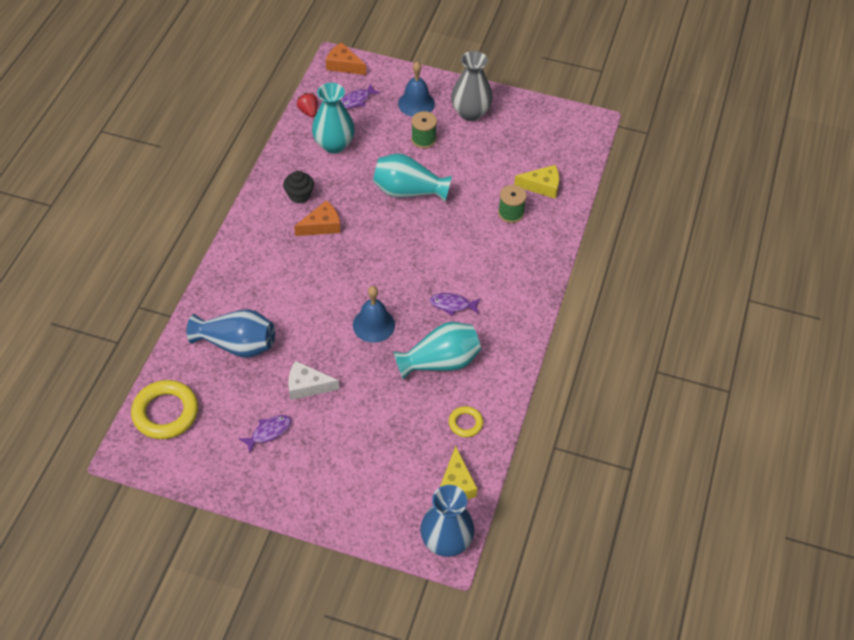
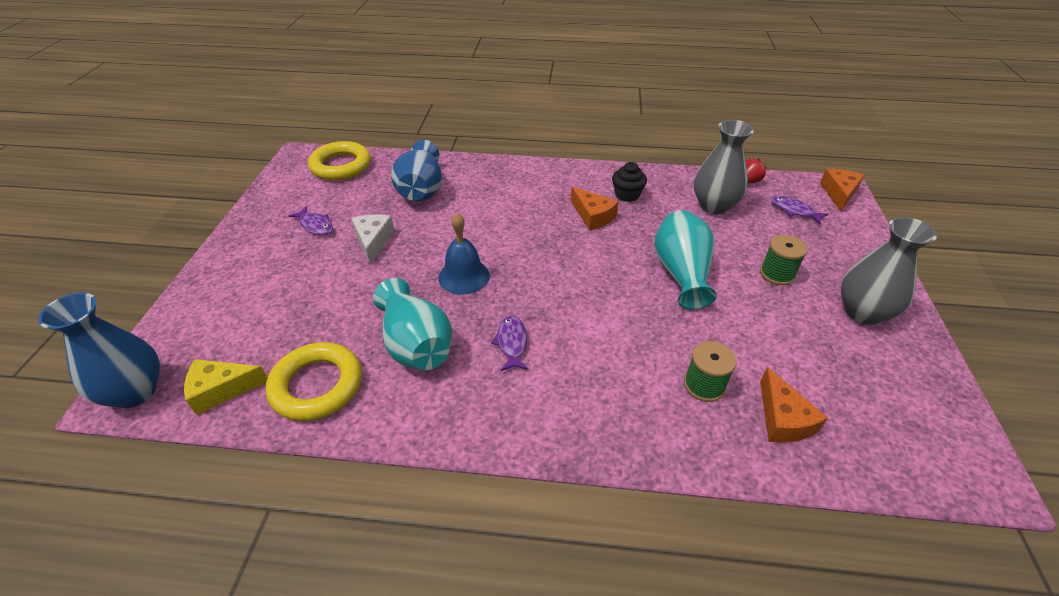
camera: 80 degrees right, 10 degrees down
turquoise vase [312,83,355,154] -> grey vase [694,120,754,214]
blue bell [398,61,435,117] -> none
yellow ring [449,406,483,437] -> yellow ring [266,342,362,421], size x1.91
yellow cheese [514,165,559,199] -> orange cheese [760,367,828,443]

